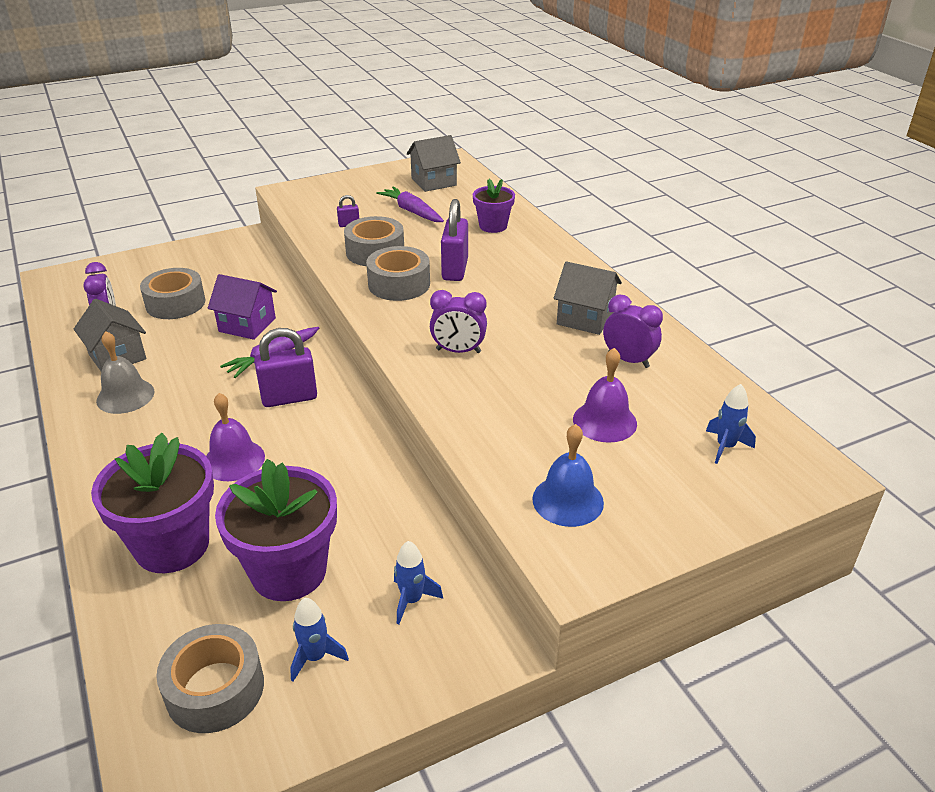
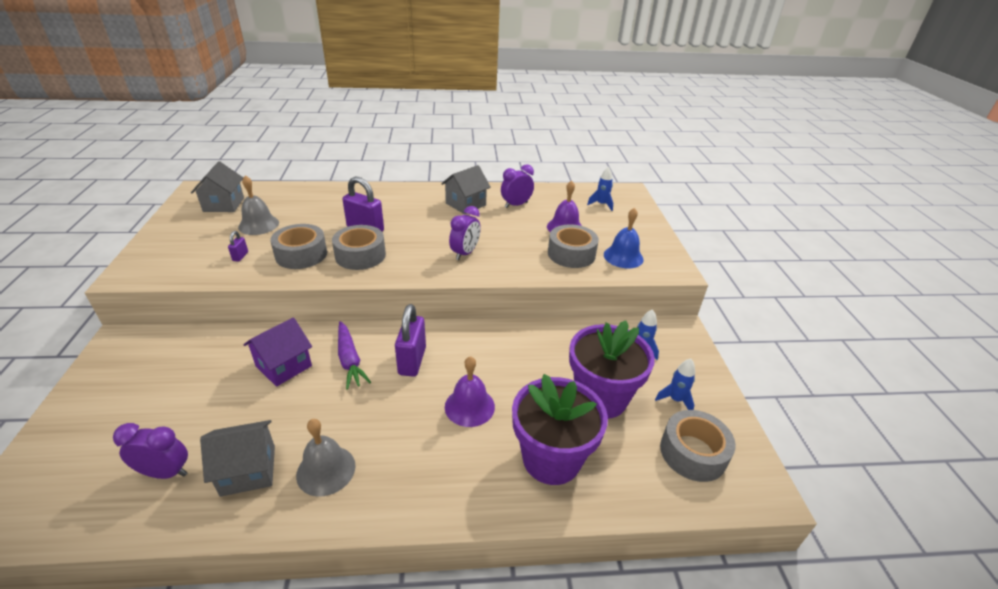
camera: 70 degrees left, 0 degrees up
grey tape [140,268,205,319] -> grey tape moved to [548,224,599,268]
purple carrot [376,186,444,222] -> grey bell [238,175,279,235]
purple flower pot [473,179,515,233] -> none

